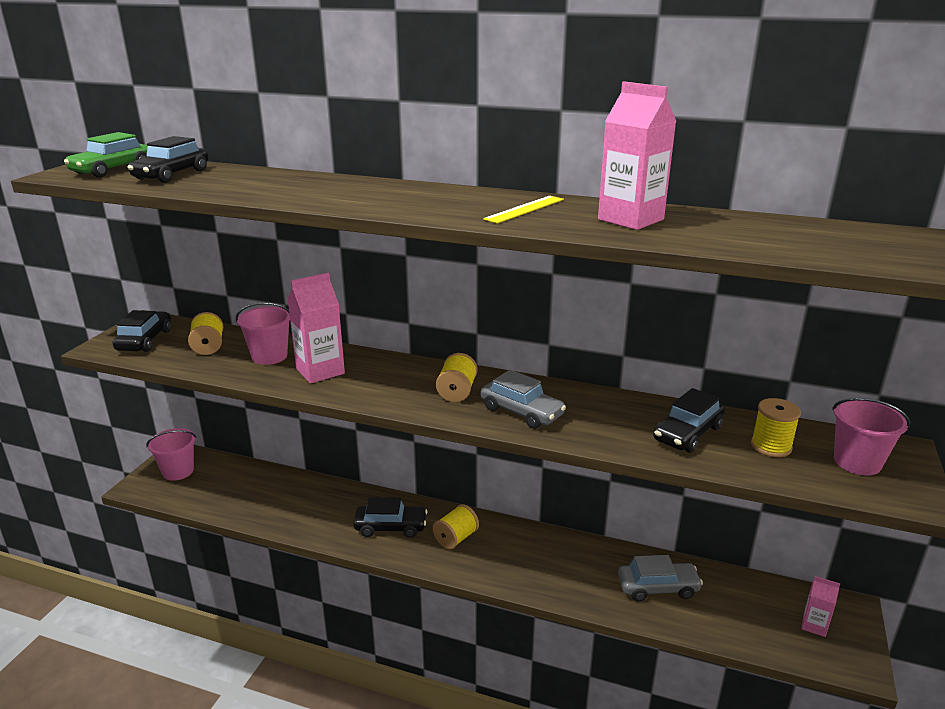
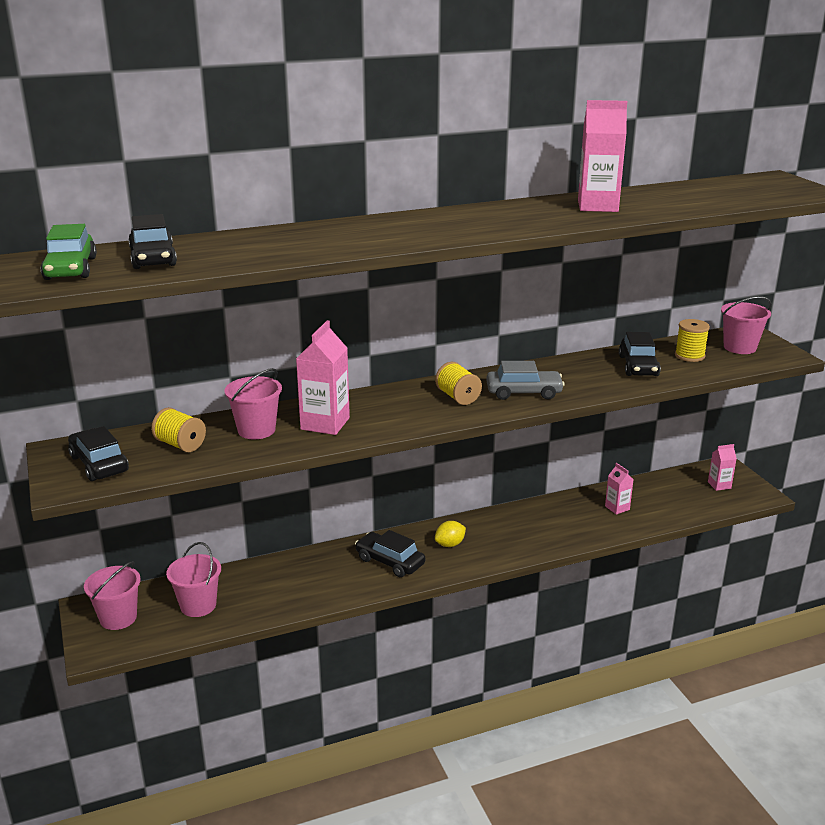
camera: 40 degrees left, 0 degrees up
black car [353,497,427,538] -> black car turned 105 degrees counterclockwise [355,530,425,577]
yellow spool [433,504,479,549] -> yellow lemon [435,521,466,547]
yellow ruler [483,196,564,224] -> none
grey car [618,555,703,601] -> pink carton [605,463,634,515]
none -> pink bucket [166,542,221,617]

